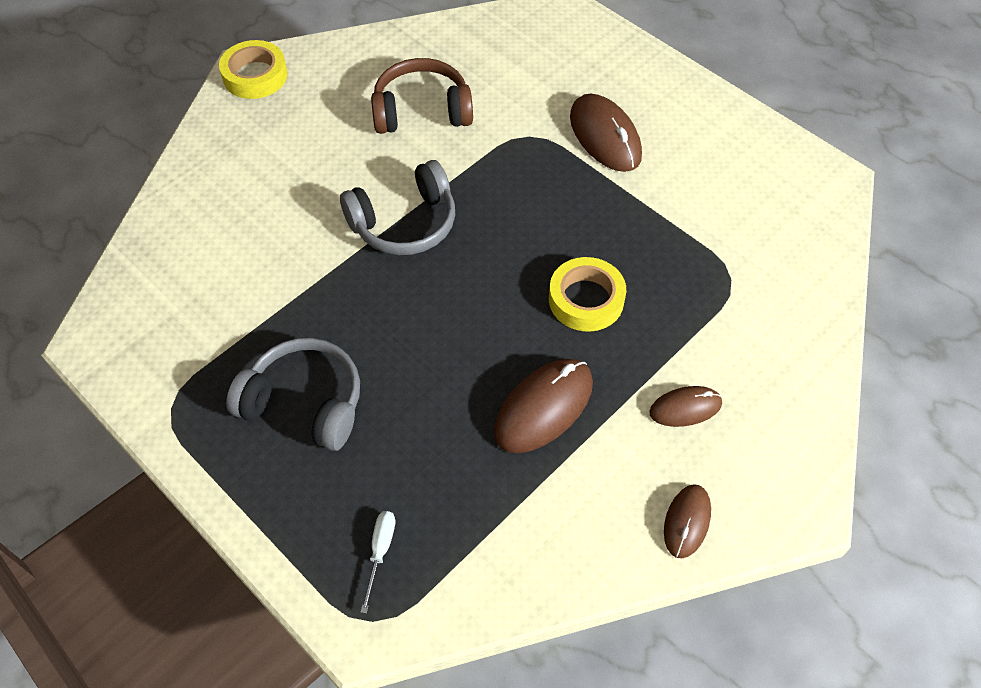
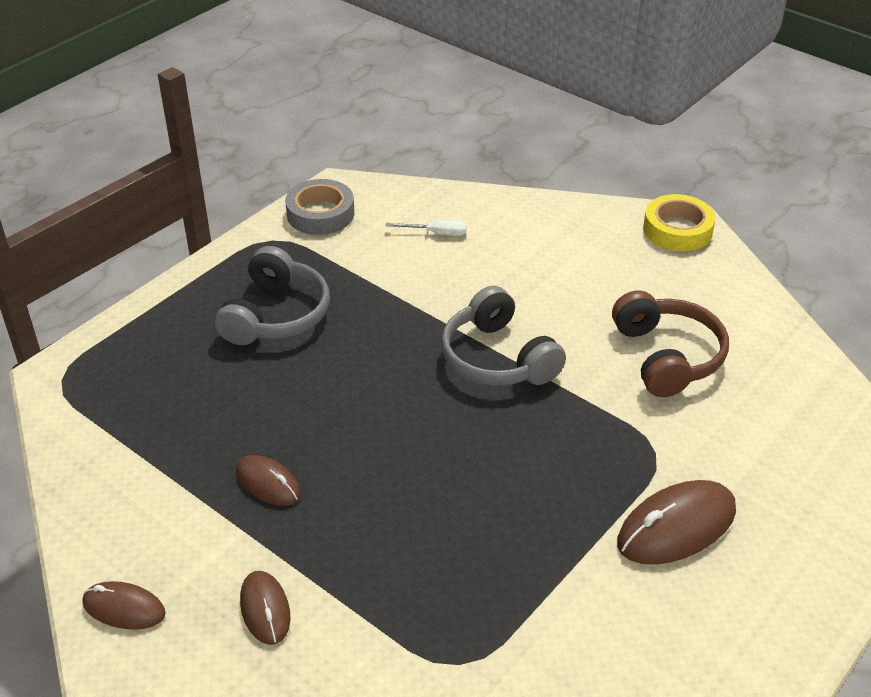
camera: 85 degrees right, 15 degrees down
white screwdriver [361,511,395,614] -> white screwdriver moved to [386,220,467,236]
brown mouse [494,359,593,453] -> brown mouse [236,455,301,506], size x0.60
yellow tape [549,257,626,332] -> none
none -> grey tape [285,179,355,235]

